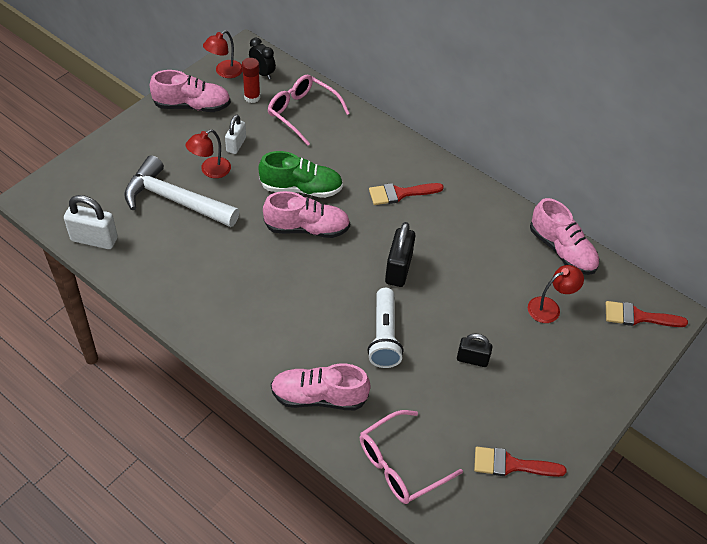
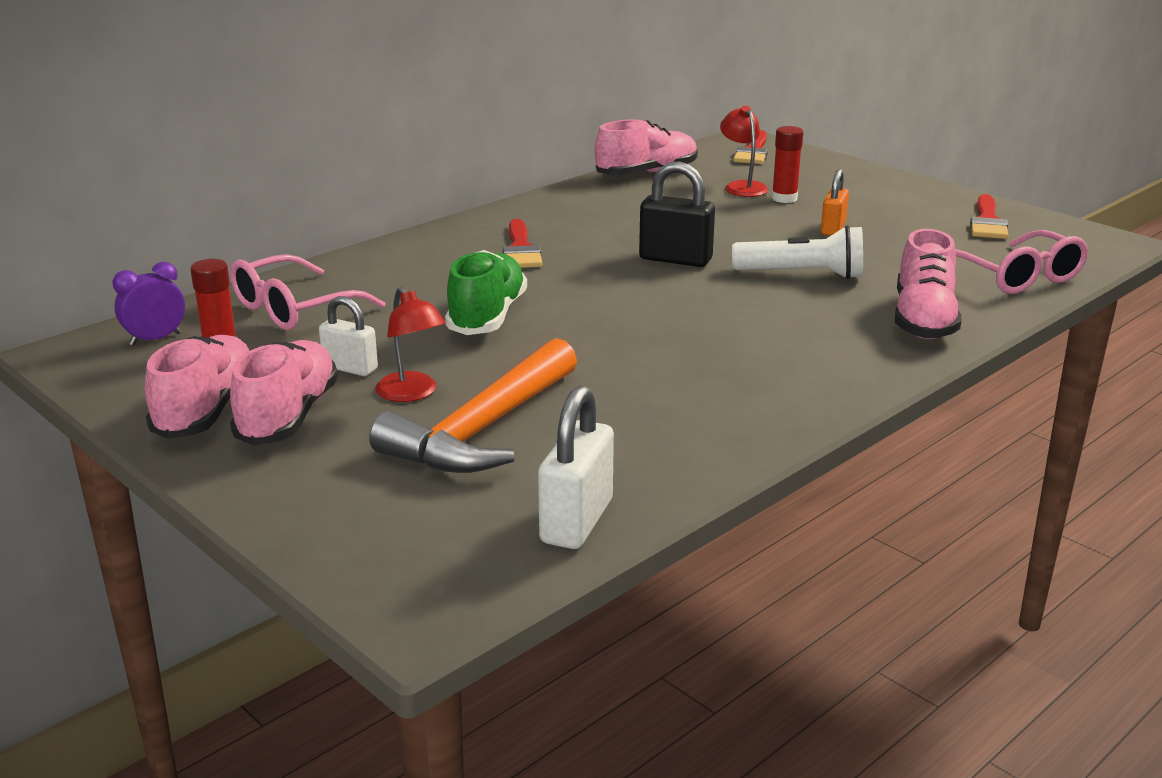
camera: 80 degrees left, 25 degrees down
white hammer [124,155,239,227] -> orange hammer [369,338,577,473]
red lamp [203,30,242,78] -> none
black clock [249,38,276,79] -> purple clock [112,261,185,346]
pink shoe [263,191,350,238] -> pink shoe moved to [230,340,338,445]
black padlock [457,334,492,367] -> orange padlock [821,169,849,236]
none -> red glue stick [772,126,803,203]

